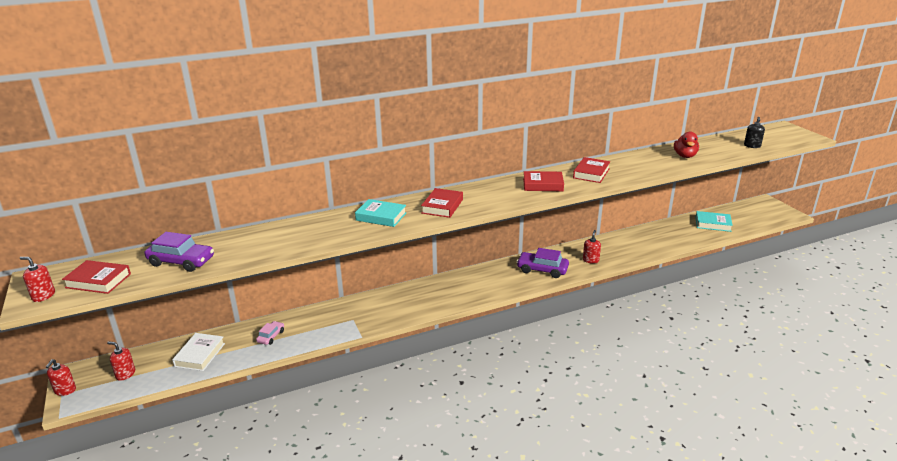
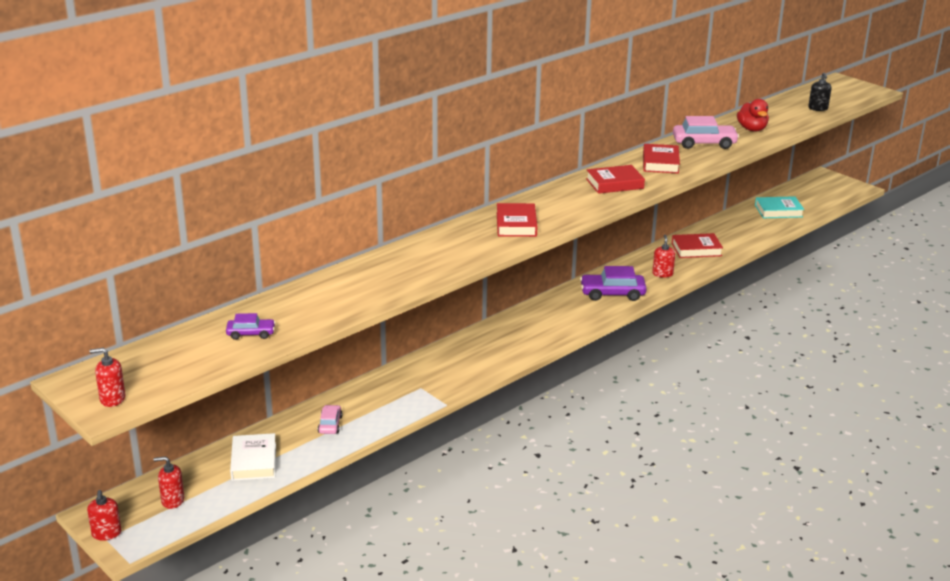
camera: 20 degrees left, 0 degrees up
red book [62,260,131,294] -> red book moved to [672,233,723,258]
purple car [144,232,214,272] -> purple car [226,313,276,340], size x0.56
turquoise book [355,199,406,227] -> none
none -> pink car [673,116,739,149]

